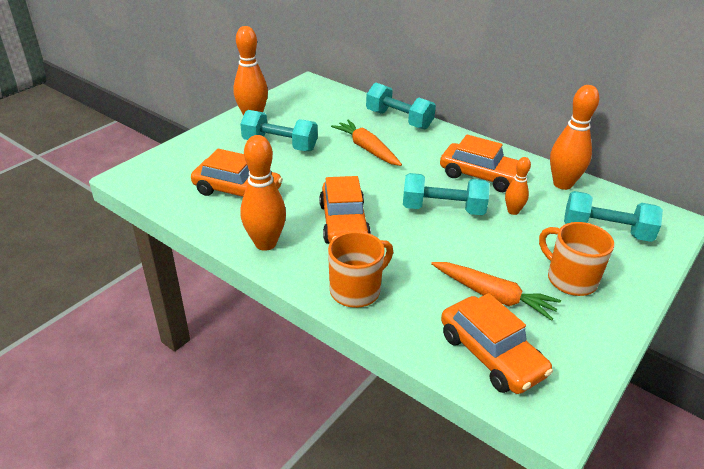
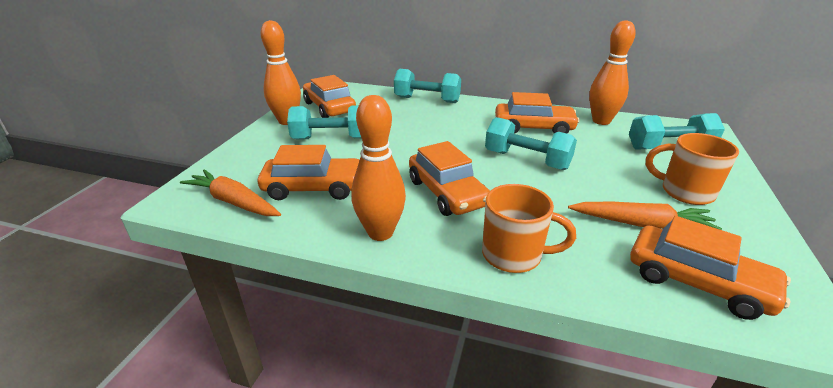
camera: 20 degrees left, 5 degrees down
orange mug [328,231,393,308] -> orange mug turned 75 degrees clockwise [482,184,576,273]
orange carrot [331,120,402,166] -> orange carrot moved to [180,169,281,216]
turquoise dumbbell [403,173,490,215] -> turquoise dumbbell turned 45 degrees clockwise [485,117,577,170]
orange bowling pin [505,157,531,215] -> none
none -> orange car [303,75,356,118]

